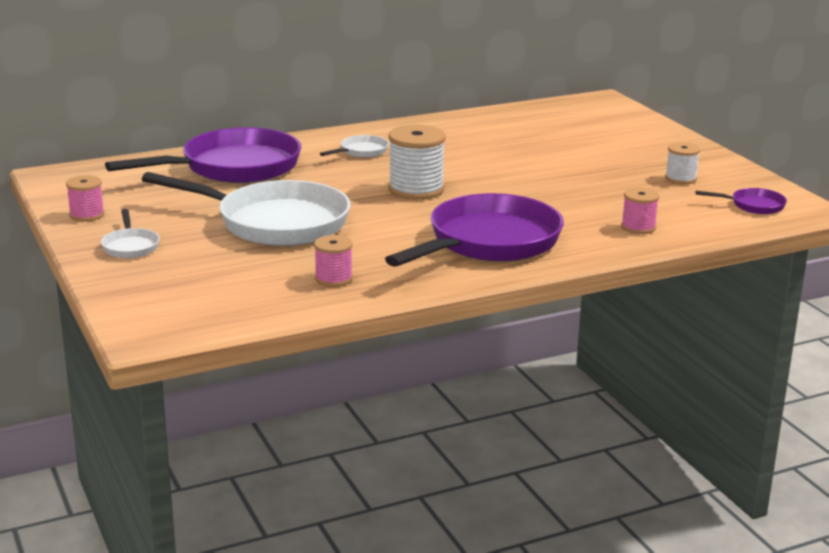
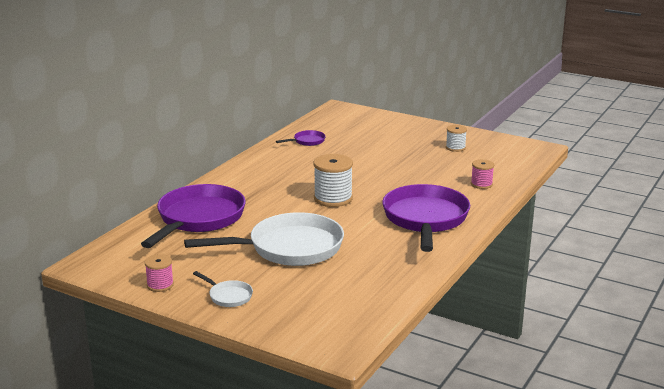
camera: 35 degrees left, 0 degrees up
pink spool [314,235,353,287] -> none
white pan [320,135,389,158] -> none
purple pan [696,188,787,214] -> purple pan moved to [276,130,326,146]

